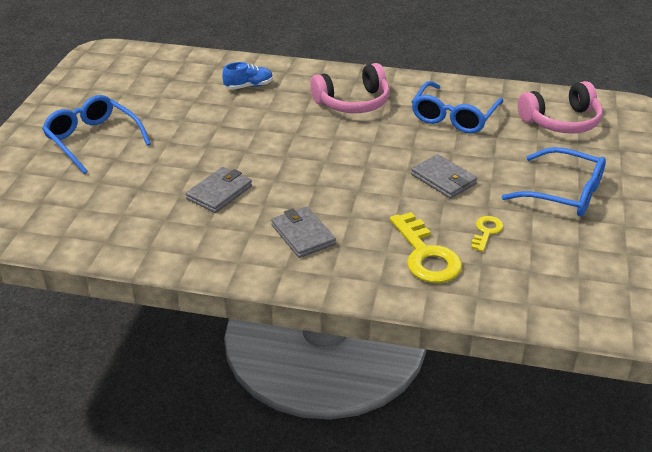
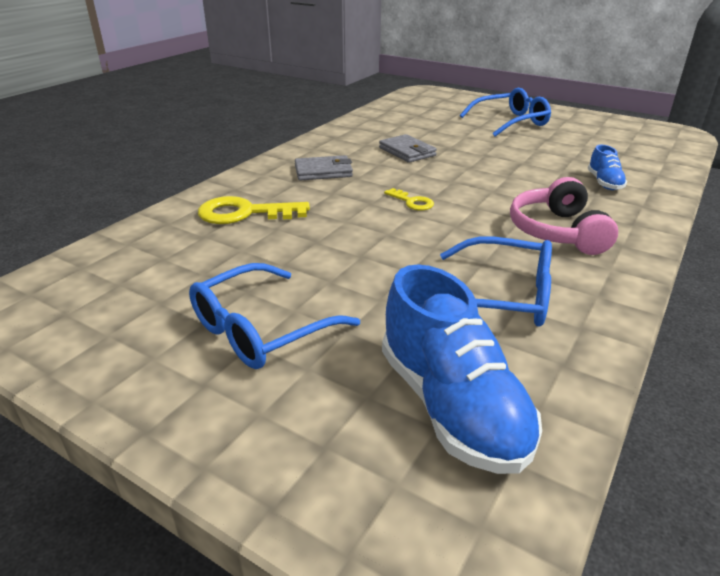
camera: 110 degrees right, 5 degrees down
grey wallet [411,154,477,199] -> none
blue glasses [412,81,503,133] -> blue glasses turned 150 degrees clockwise [440,237,552,327]
yellow key [471,216,504,252] -> yellow key moved to [384,188,434,211]
pink headphones [518,81,603,134] -> blue shoe [382,264,542,474]

